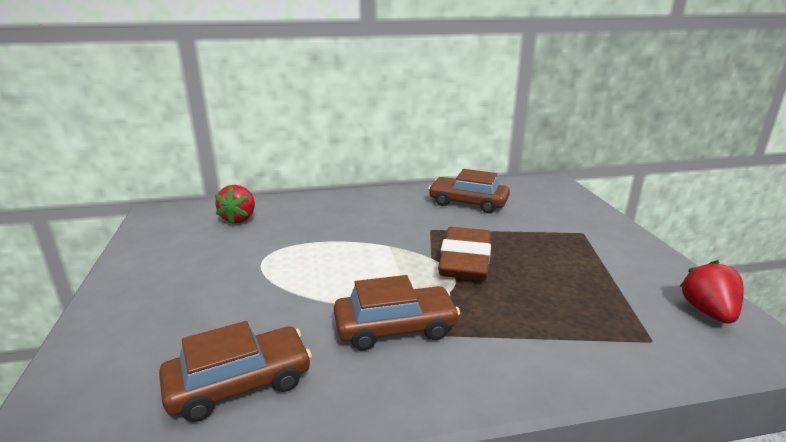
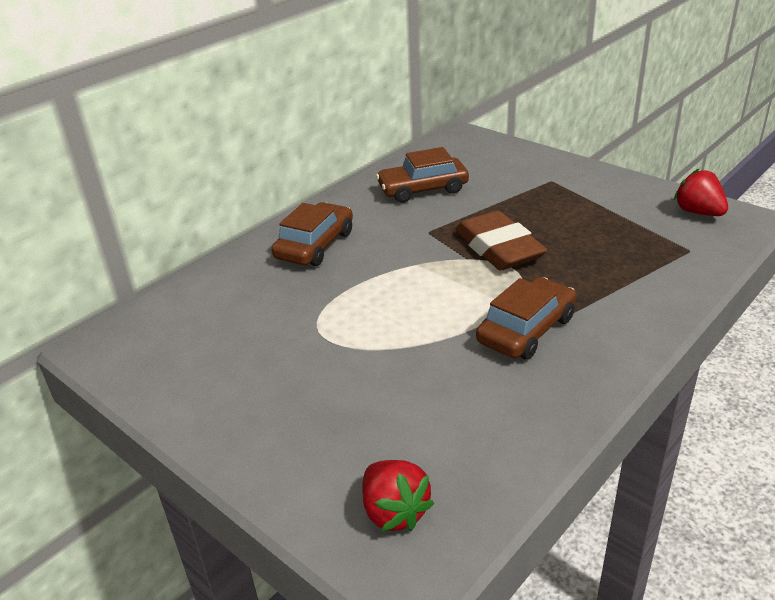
camera: 35 degrees left, 10 degrees up
brown car [159,321,312,422] -> brown car moved to [272,202,353,266]
red strawberry [215,185,255,224] -> red strawberry moved to [362,460,434,531]

